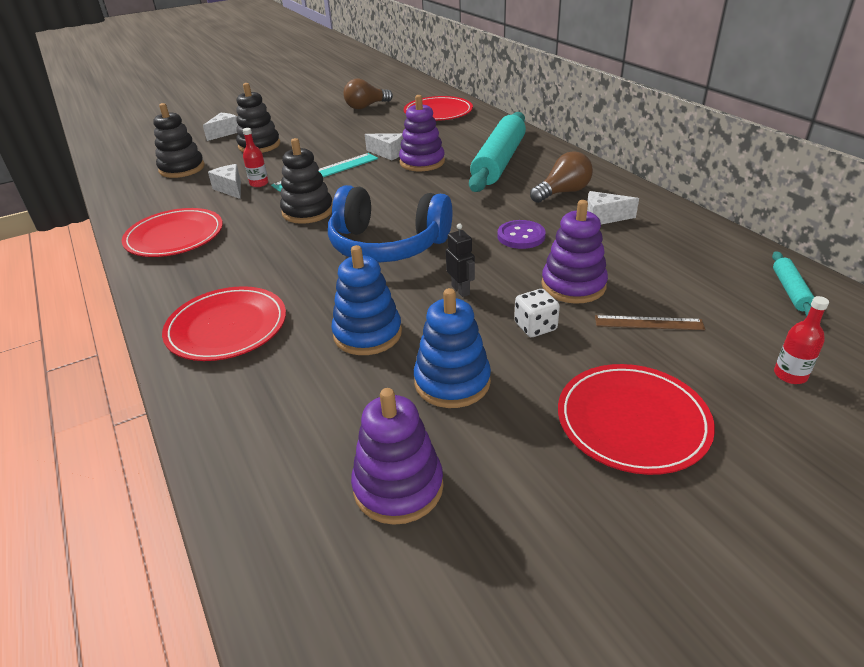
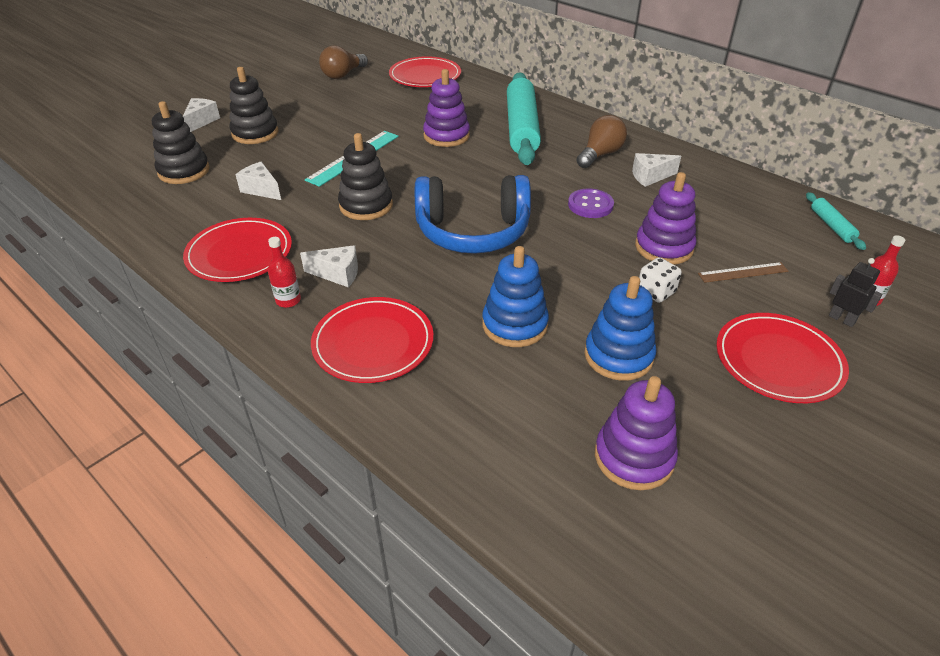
camera: 20 degrees left, 5 degrees up
red bottle [243,128,268,187] -> red bottle moved to [268,237,301,308]
white cheese [365,133,403,160] -> white cheese moved to [300,245,358,287]
black robot [446,223,475,297] -> black robot moved to [829,258,882,327]

